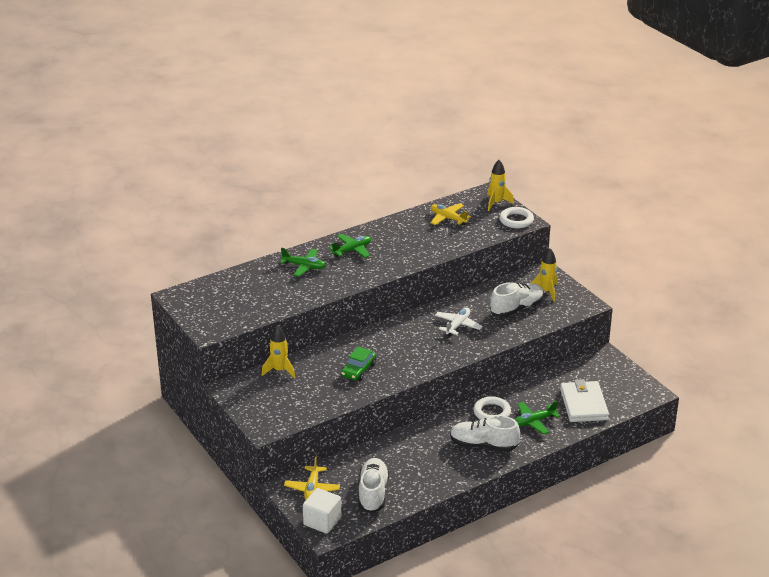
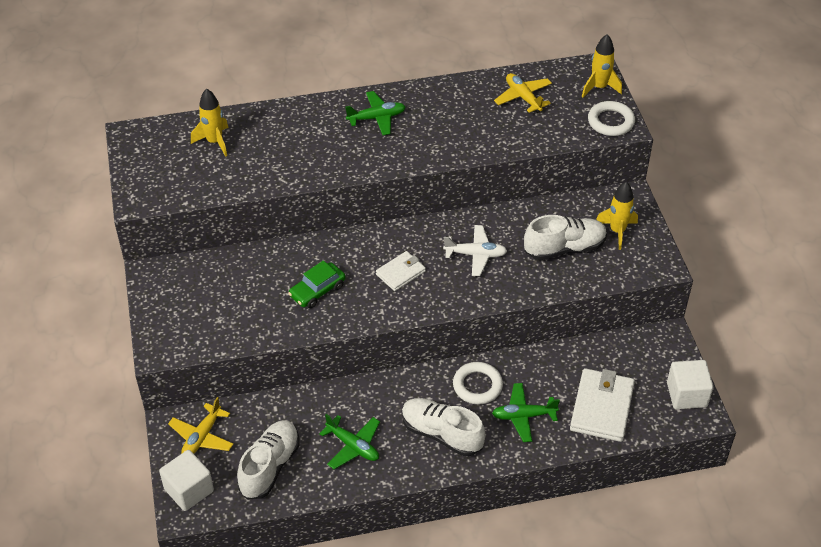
camera: 20 degrees right, 15 degrees up
yellow rocket [262,325,295,378] -> yellow rocket moved to [191,89,229,157]
green plane [280,248,326,277] -> green plane moved to [319,414,380,469]
white plane [435,307,483,336] -> white plane turned 45 degrees clockwise [443,225,507,276]
none -> white wallet [376,251,426,291]
none -> white cube [667,360,713,409]

